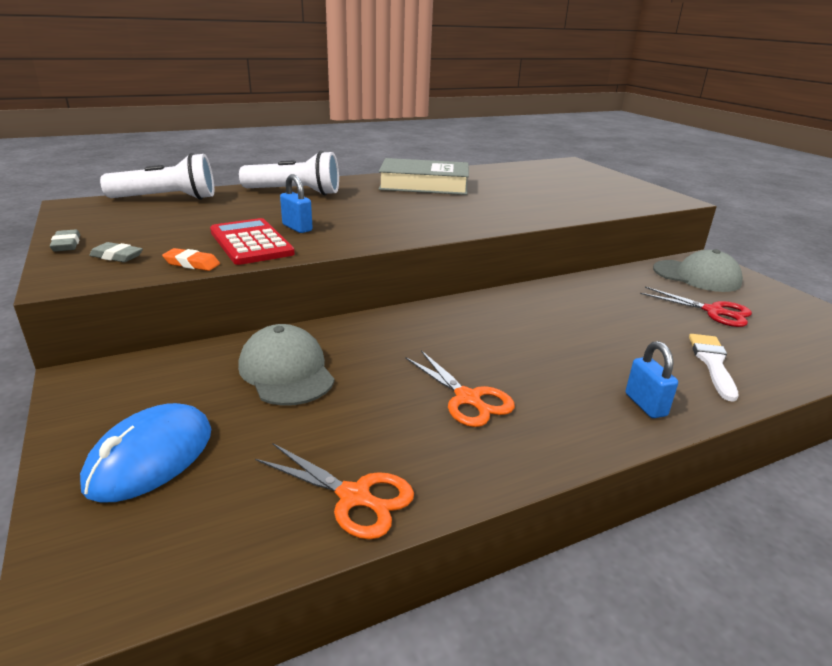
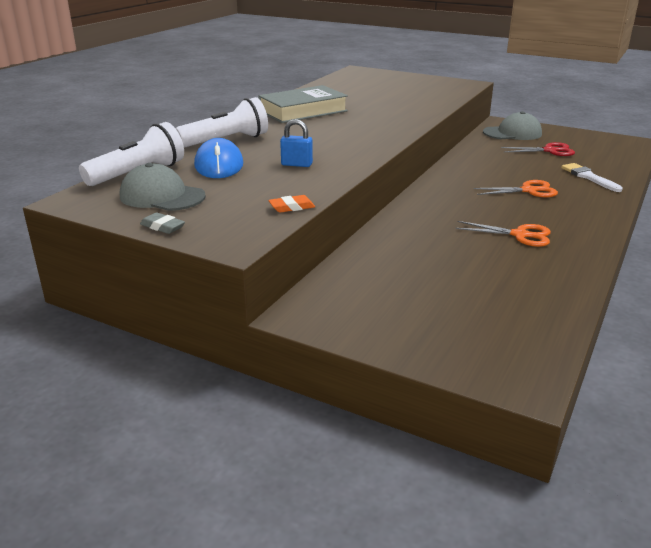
camera: 35 degrees left, 0 degrees up
blue mouse [80,403,211,503] -> blue mouse moved to [194,138,243,178]
grey eraser [89,242,143,262] -> none
red calculator [210,218,295,265] -> none
grey cap [238,324,335,406] -> grey cap moved to [120,163,206,211]
orange scissors [255,443,414,539] -> orange scissors moved to [473,180,558,197]
blue padlock [626,341,678,418] -> none

